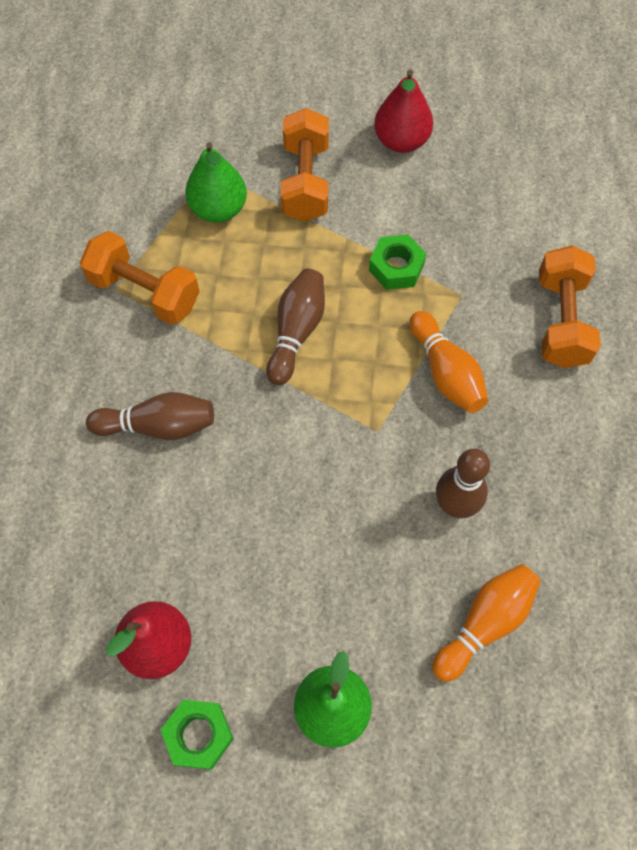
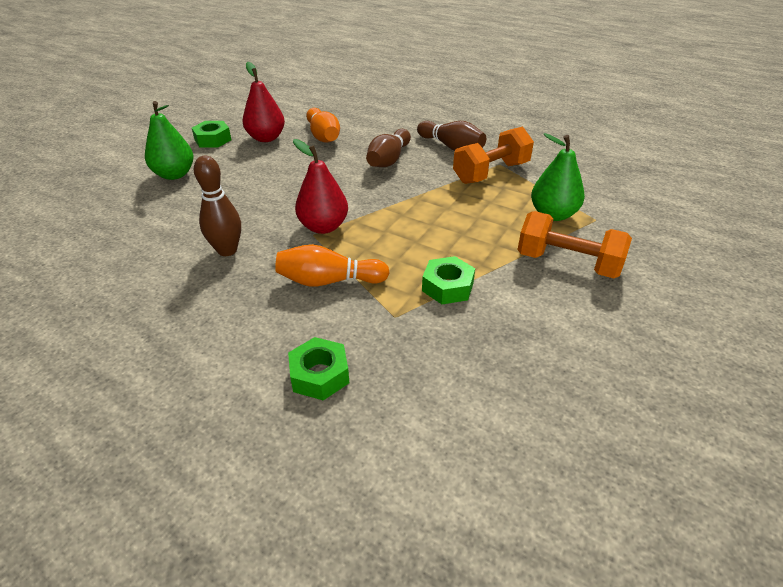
camera: 115 degrees right, 25 degrees down
brown bowling pin [266,269,325,385] -> brown bowling pin moved to [417,121,486,151]
red pear [374,69,433,153] -> red pear moved to [293,139,348,234]
orange bowling pin [432,564,541,682] -> orange bowling pin moved to [306,108,340,143]
orange dumbbell [539,246,601,368] -> green nut [288,337,349,400]

